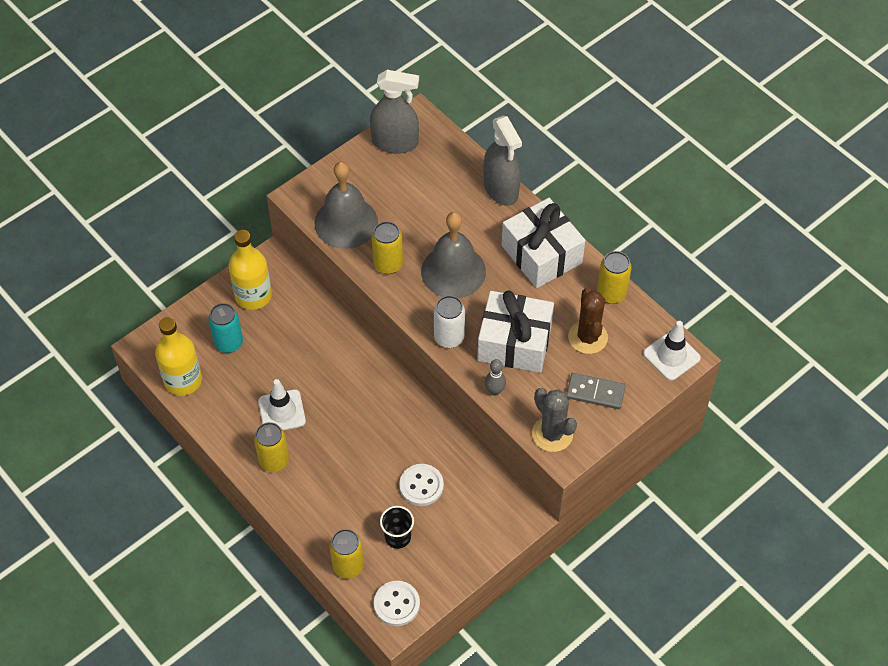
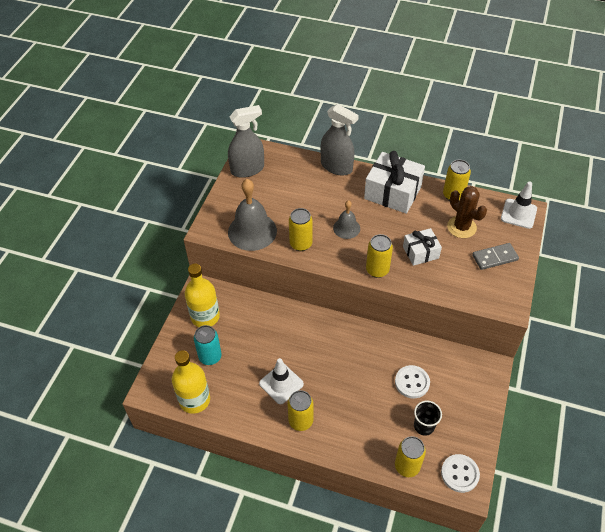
camera: 30 degrees left, 5 degrees down
grey bell [421,212,486,298] -> grey bell [333,200,360,239], size x0.55
white can [434,295,465,348] -> yellow can [366,234,393,278]
white gift [477,290,554,373] -> white gift [403,228,442,266], size x0.58
grey bowling pin [485,359,506,396] -> none
grey cactus [532,388,577,452] -> none

